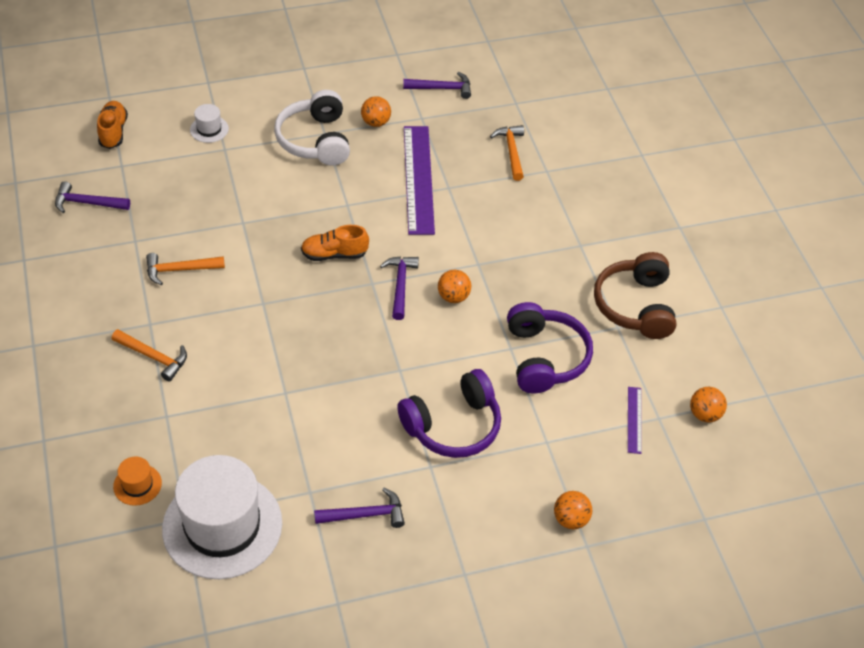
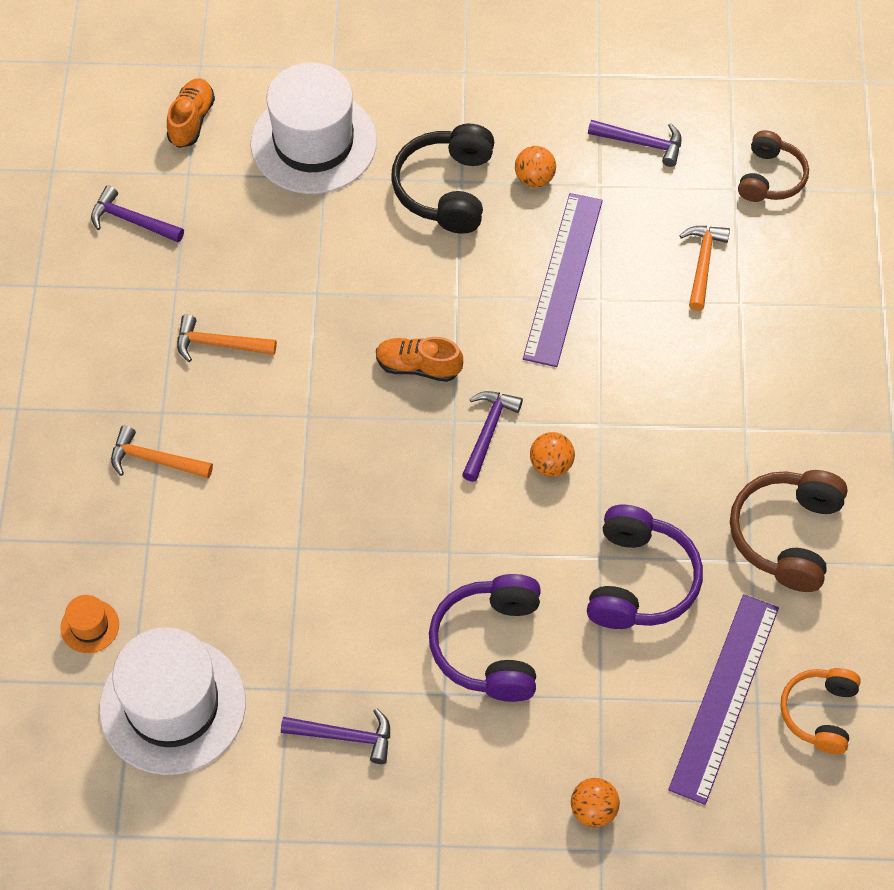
camera: 20 degrees right, 10 degrees up
orange hammer [112,329,187,382] -> orange hammer turned 150 degrees clockwise [111,426,213,479]
white hat [190,104,229,143] -> white hat [251,62,377,194], size x2.45
white headphones [274,90,350,166] -> black headphones [391,124,494,234]
purple headphones [397,369,501,458] -> purple headphones turned 105 degrees clockwise [429,574,541,702]
purple ruler [628,387,642,454] -> purple ruler [668,594,779,805], size x2.16
orange ball [690,387,727,423] -> orange headphones [780,668,861,754]
none -> brown headphones [738,130,809,202]

